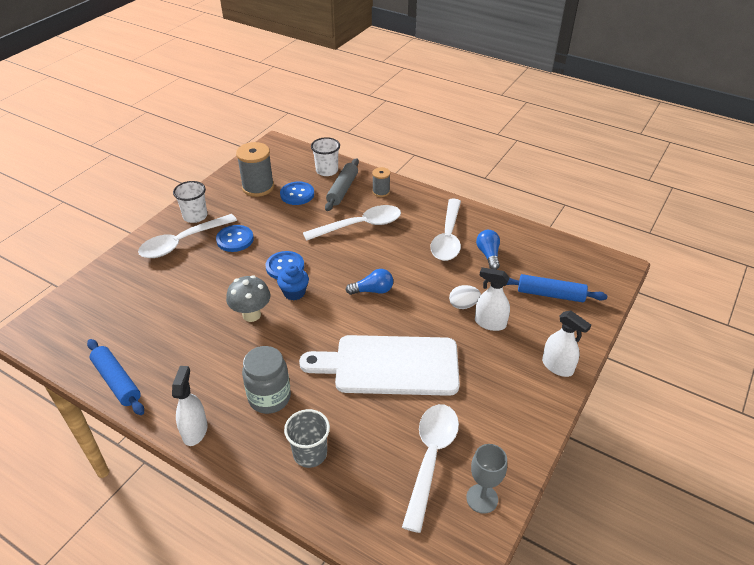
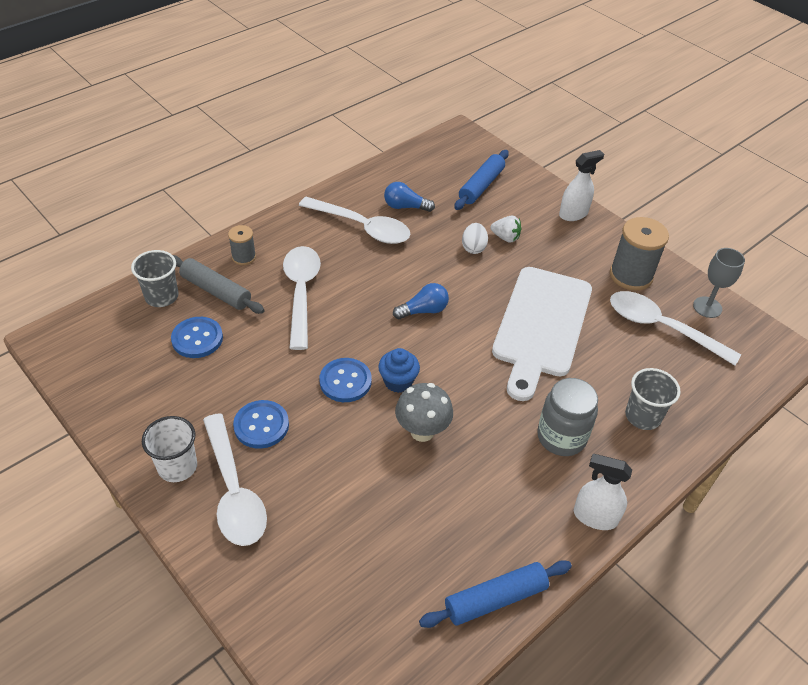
camera: 75 degrees left, 5 degrees up
grey spool [236,142,274,197] -> grey spool moved to [610,217,669,291]
white cup [311,137,340,176] -> grey cup [131,250,179,307]
blue light bulb [346,269,393,295] -> blue light bulb turned 60 degrees clockwise [393,283,449,319]
white spray bottle [475,267,510,331] -> white strawberry [490,215,521,243]

